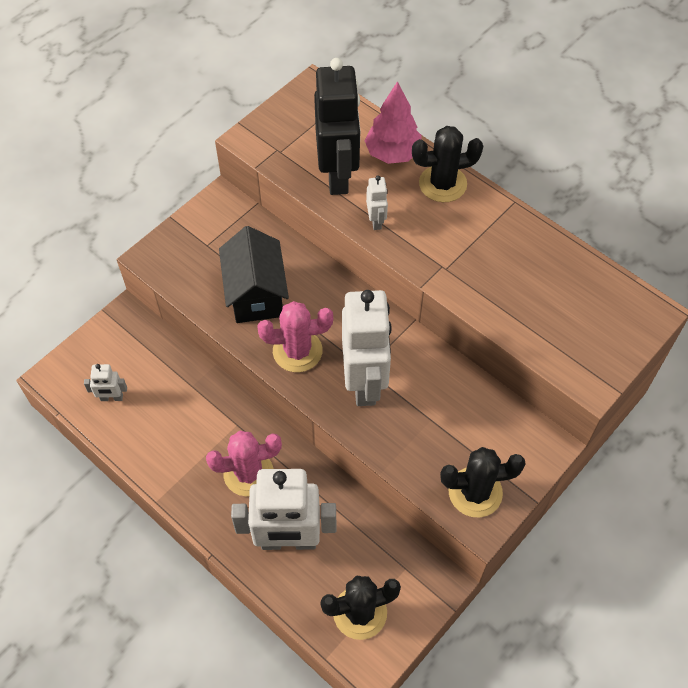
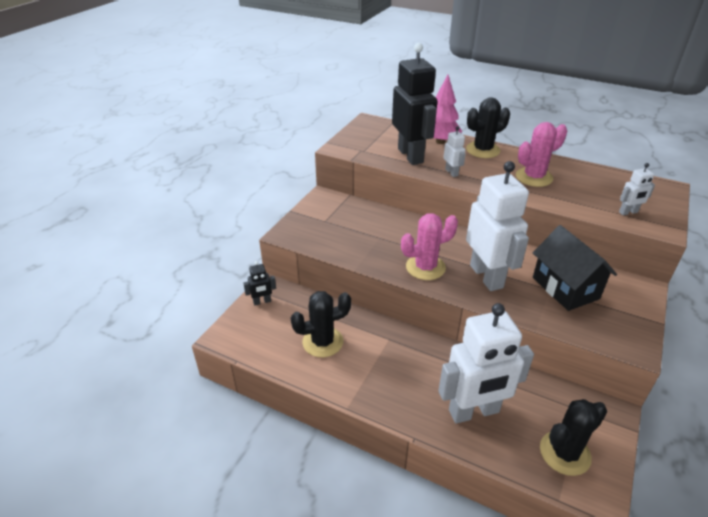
camera: 15 degrees left, 20 degrees down
white robot [84,364,127,401] -> white robot moved to [619,163,655,215]
pink cactus [206,431,282,496] -> pink cactus moved to [516,122,567,187]
black house [219,226,289,323] -> black house moved to [533,225,617,311]
black cactus [440,447,526,517] -> black cactus moved to [291,291,351,357]
none -> black robot [243,261,276,305]

